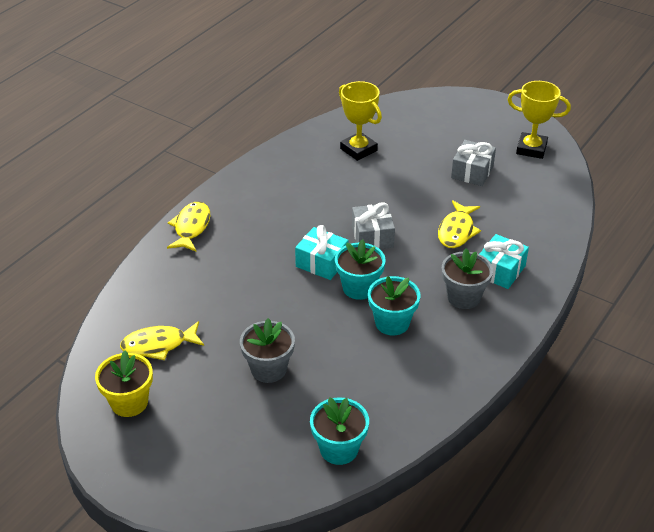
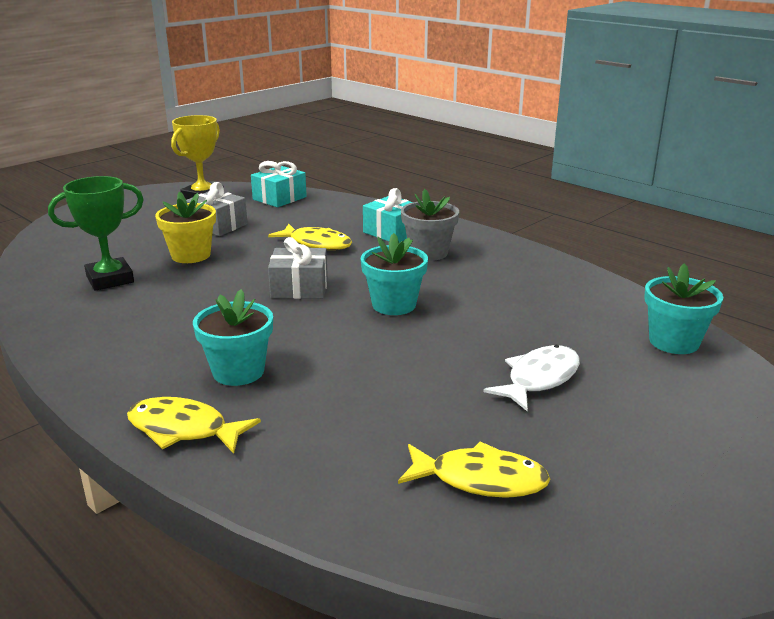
camera: 80 degrees left, 15 degrees down
yellow flower pot [95,351,153,417] -> yellow flower pot moved to [155,192,216,263]
yellow fish [120,321,204,360] -> yellow fish turned 75 degrees counterclockwise [398,442,550,498]
grey flower pot [240,318,295,383] -> white fish [483,345,580,411]
turquoise gift [295,225,349,280] -> turquoise gift moved to [251,161,307,207]
yellow trophy [339,81,382,161] -> green trophy [48,176,144,291]
turquoise flower pot [368,276,420,335] -> turquoise flower pot moved to [193,289,273,386]

